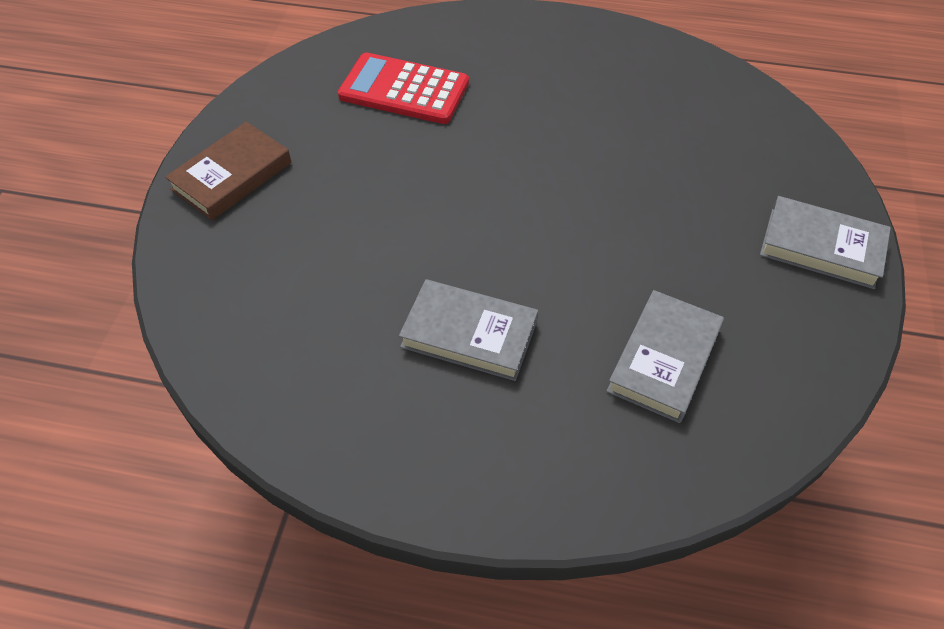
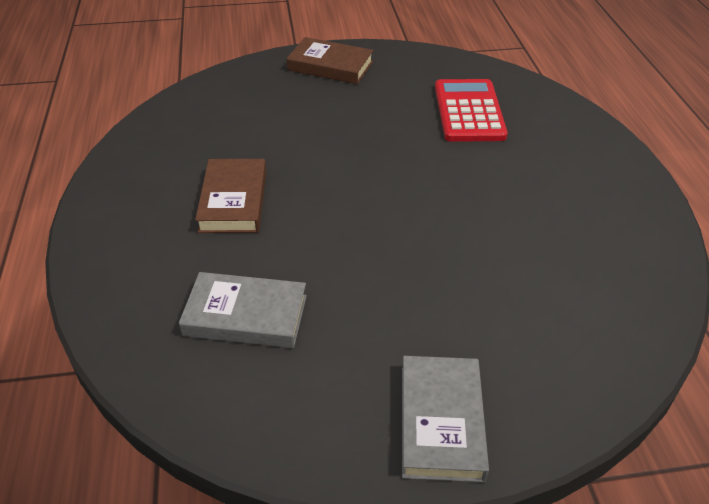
camera: 70 degrees right, 10 degrees down
grey book [399,279,538,381] -> brown book [195,159,266,233]

